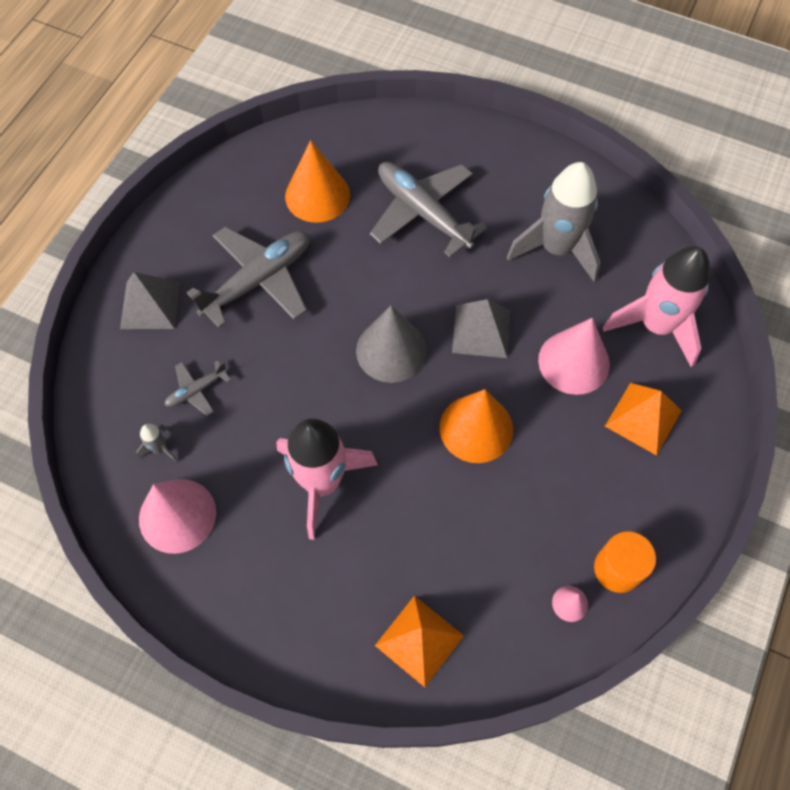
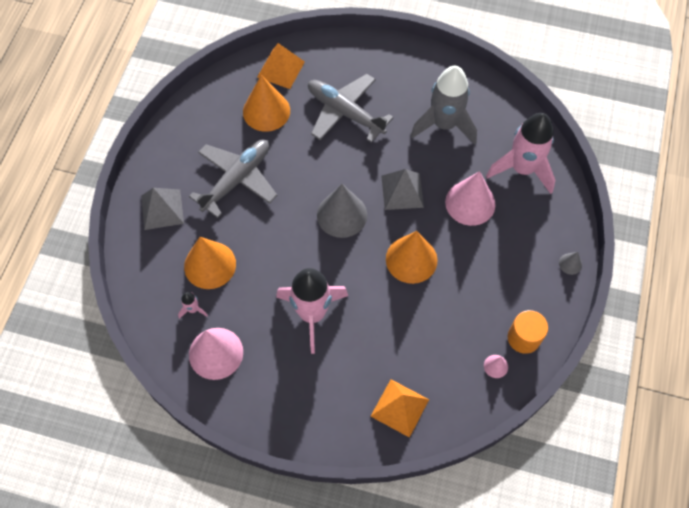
camera: 10 degrees left, 0 degrees up
grey rocket [136,424,178,462] -> pink rocket [178,292,208,319]
grey plane [165,361,231,416] -> orange cone [184,237,236,289]
orange pyramid [605,383,682,456] -> orange pyramid moved to [257,43,305,89]
none -> grey cone [559,252,582,275]

